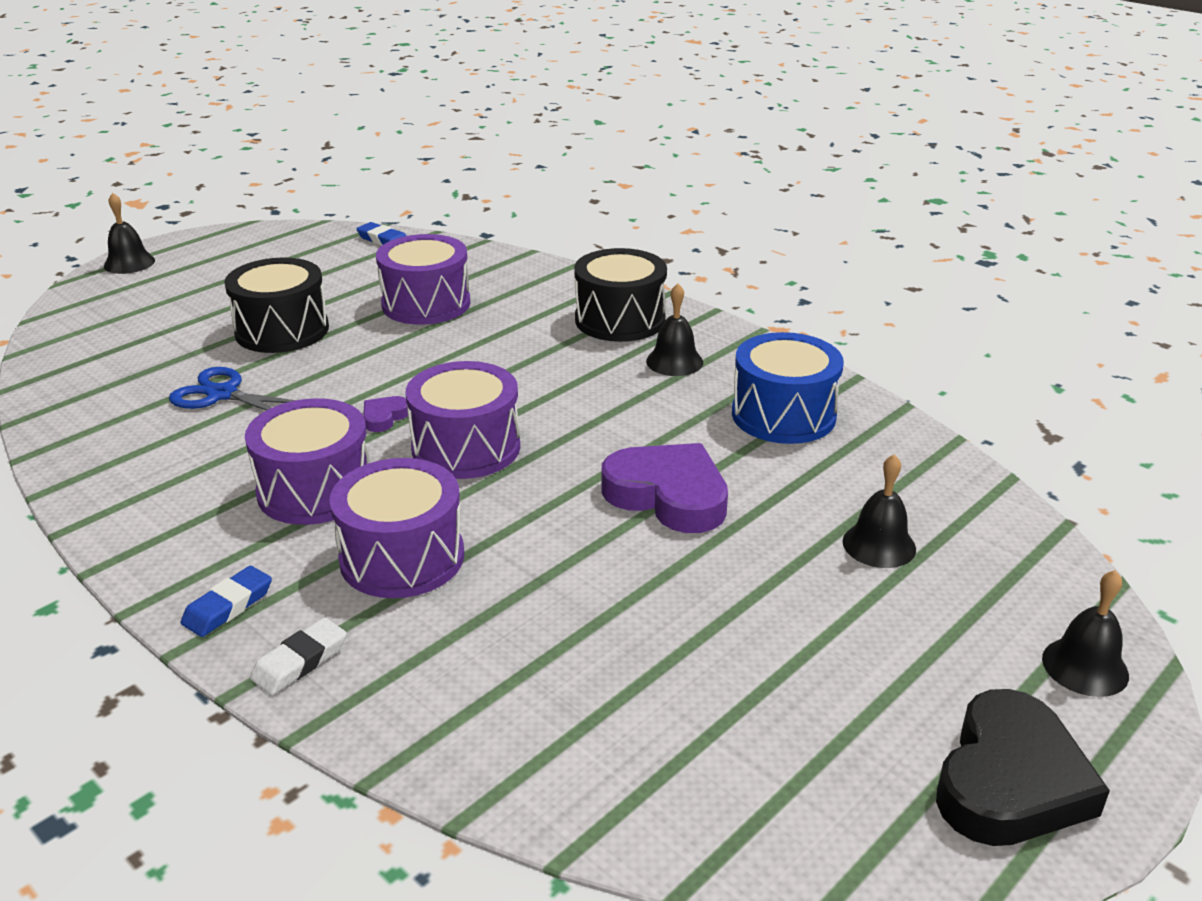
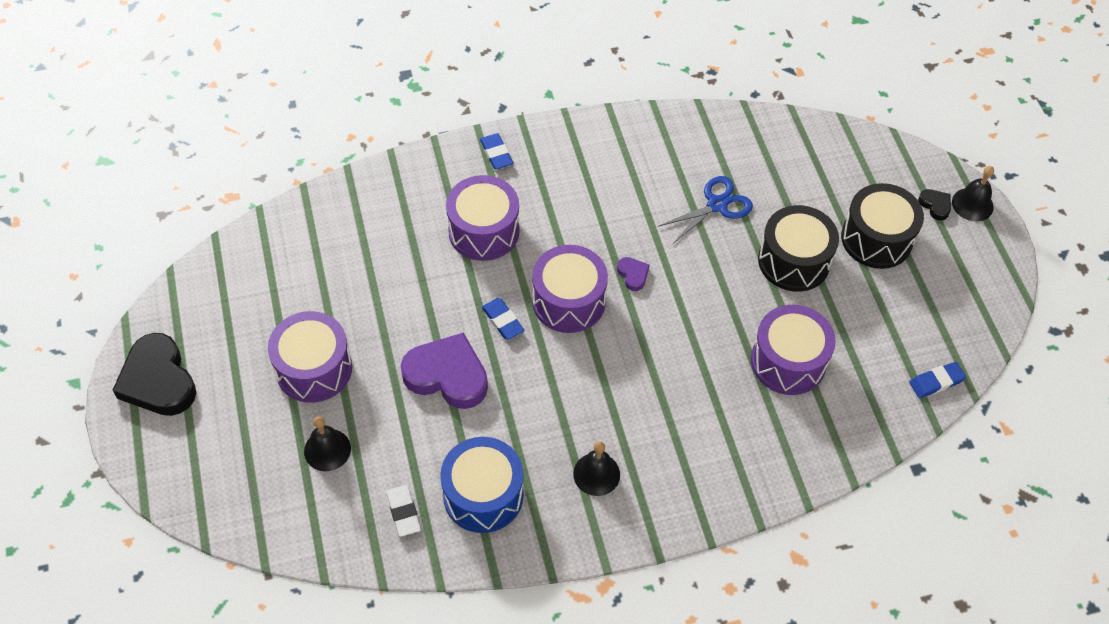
camera: 120 degrees right, 25 degrees up
purple drum [245,398,370,525] -> purple drum moved to [268,311,352,403]
white eraser [250,618,347,695] -> white eraser moved to [386,485,421,537]
black drum [574,248,667,342] -> black drum moved to [841,183,924,269]
purple heart [601,443,728,533] -> purple heart turned 135 degrees counterclockwise [401,333,488,409]
black bell [1042,570,1129,697] -> none
none -> blue eraser [482,298,525,340]
none -> black heart [918,189,951,221]

